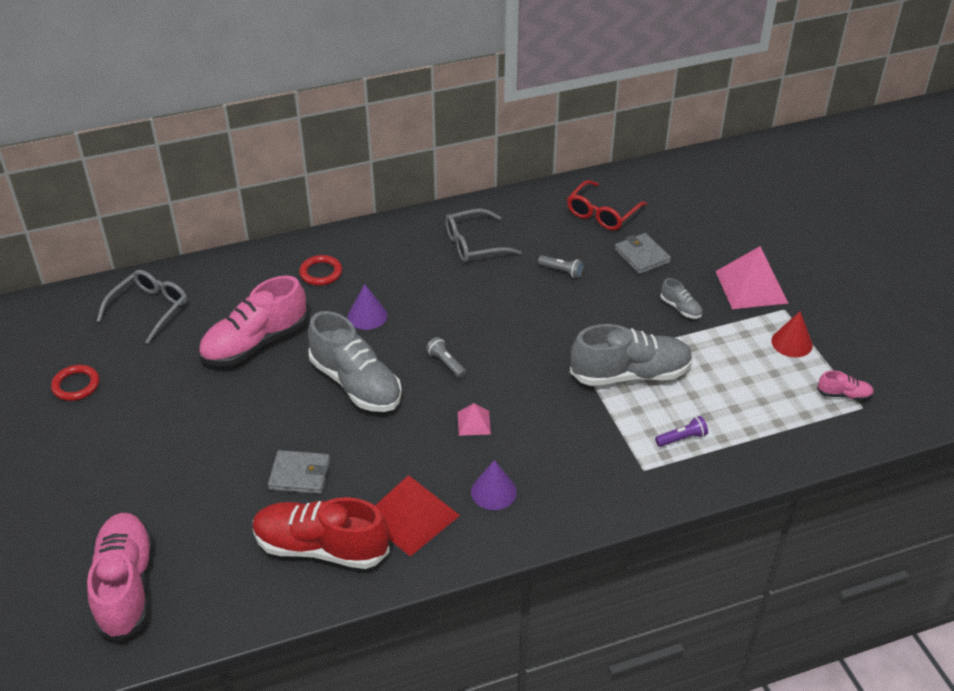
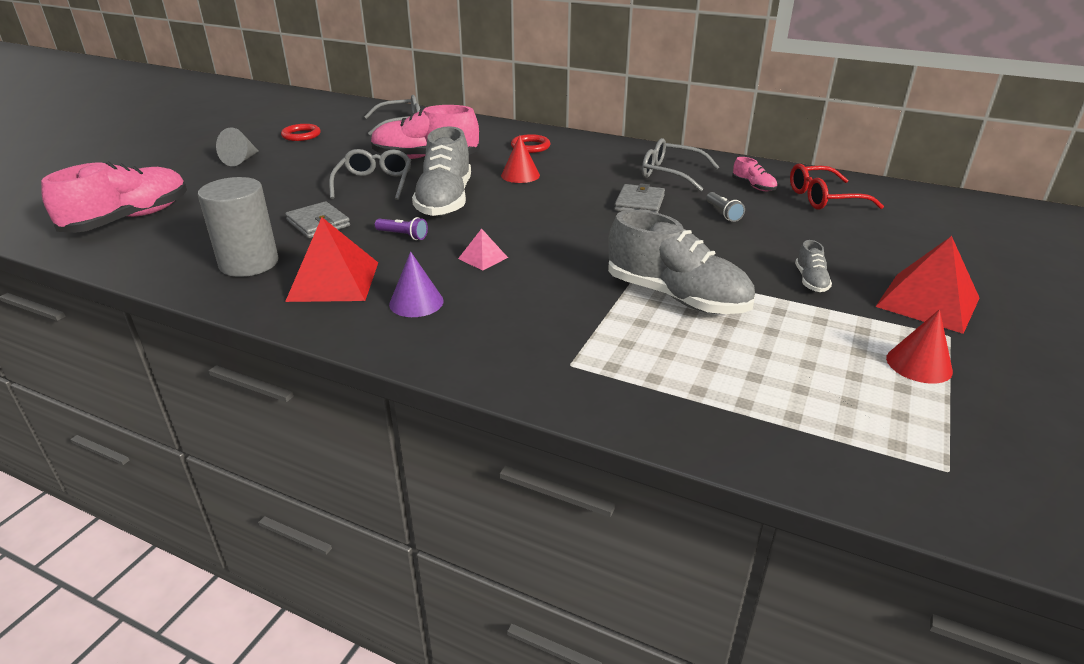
camera: 45 degrees right, 10 degrees down
red shoe [252,497,390,569] -> grey cylinder [198,177,279,277]
purple cone [348,284,387,330] -> red cone [501,135,540,183]
grey flashlight [426,337,466,378] -> none
grey wallet [615,233,671,274] -> grey wallet moved to [614,183,665,213]
purple flashlight [655,416,708,447] -> purple flashlight moved to [375,217,428,240]
pink pyramid [715,246,789,309] -> red pyramid [875,236,979,334]
pink shoe [817,371,874,401] -> pink shoe moved to [732,157,777,191]
none -> grey cone [216,128,258,166]
none -> grey glasses [329,149,411,200]

